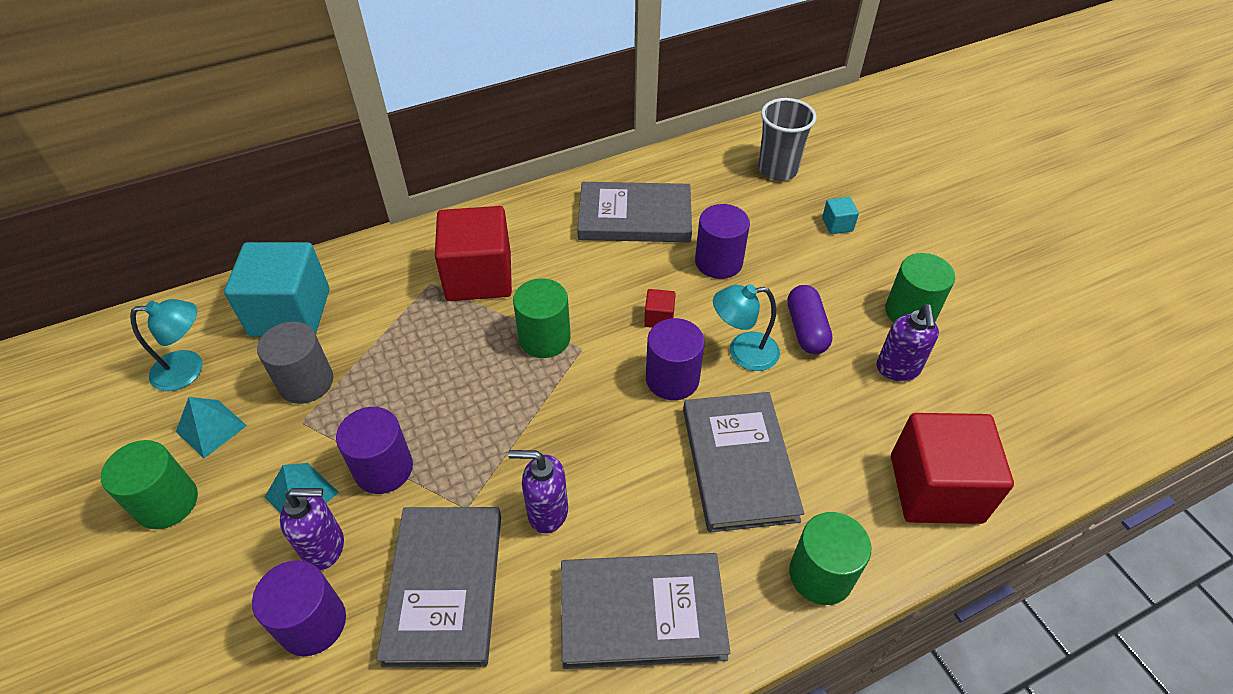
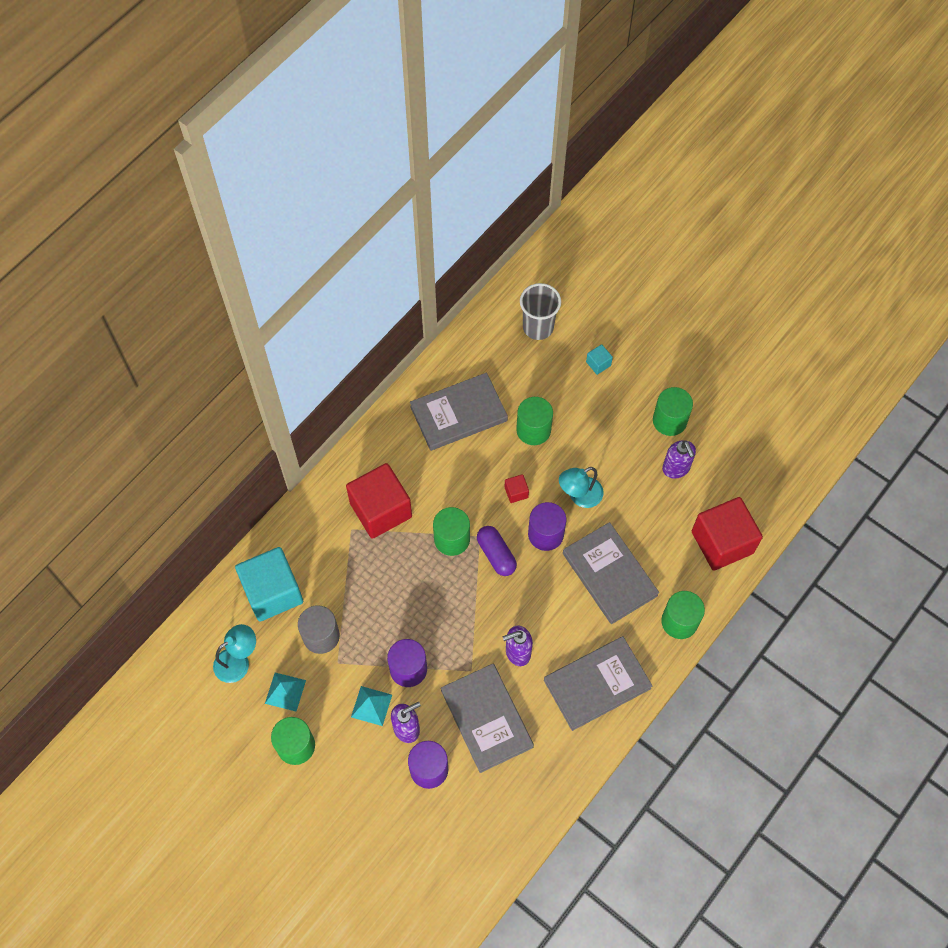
camera: 25 degrees left, 15 degrees up
purple cylinder [695,204,750,279] -> green cylinder [516,397,553,445]
purple capsule [787,285,832,354] -> purple capsule moved to [477,526,517,576]

